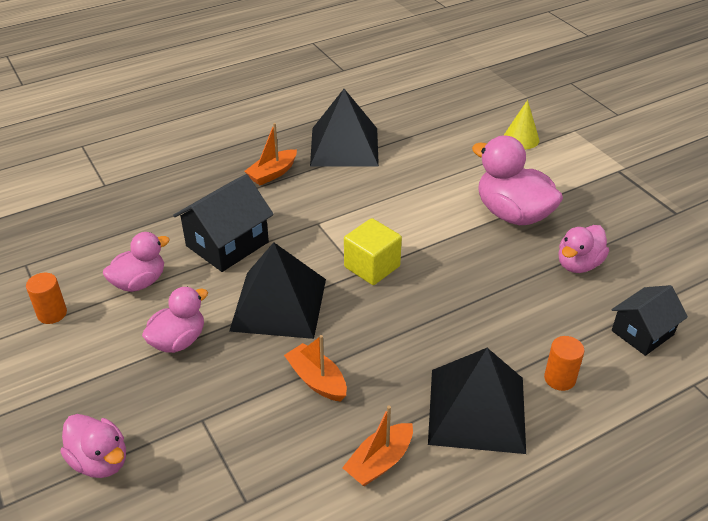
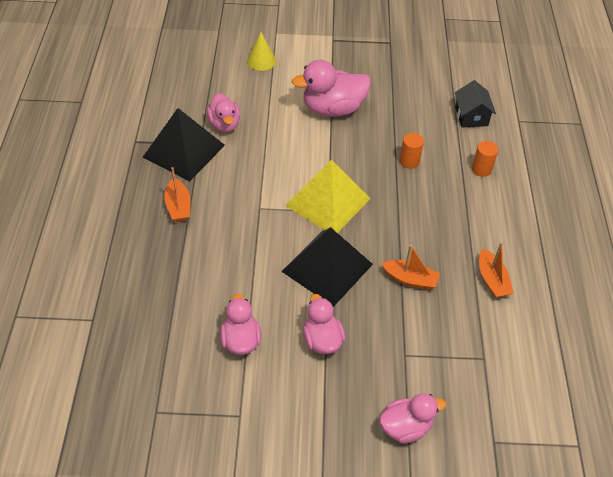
camera: 60 degrees left, 10 degrees up
orange cylinder [26,273,67,324] -> orange cylinder moved to [400,133,424,169]
black house [173,174,274,272] -> none
orange boat [284,335,347,402] -> orange boat turned 150 degrees counterclockwise [381,245,440,290]
yellow cube [344,218,402,285] -> yellow pyramid [285,160,371,233]
black pyramid [428,348,526,454] -> none
pink duck [558,225,609,273] -> pink duck moved to [207,93,240,132]

